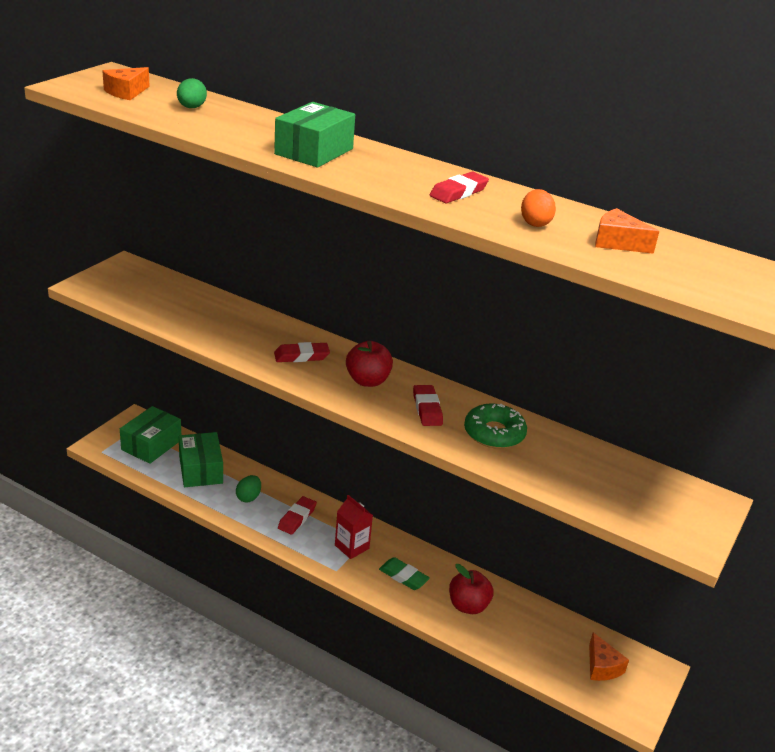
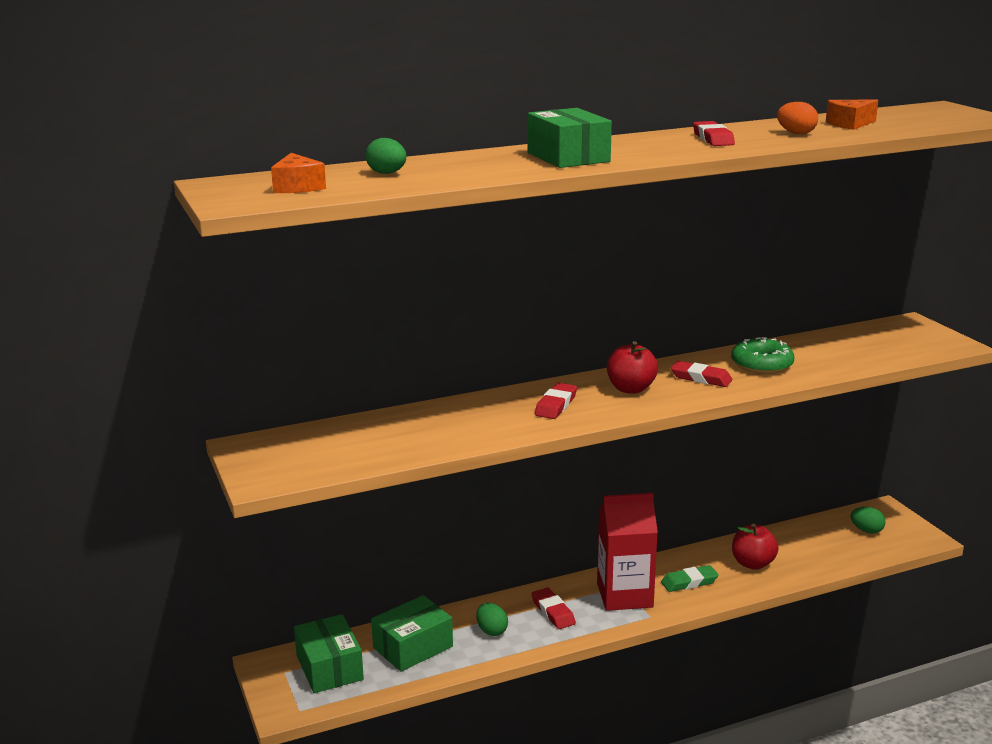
camera: 50 degrees left, 10 degrees down
green box [179,432,223,487] -> green box turned 60 degrees counterclockwise [371,595,453,672]
red carton [335,495,373,559] -> red carton [597,493,658,611], size x1.70
orange cheese [589,632,629,681] -> green egg [851,507,886,533]

